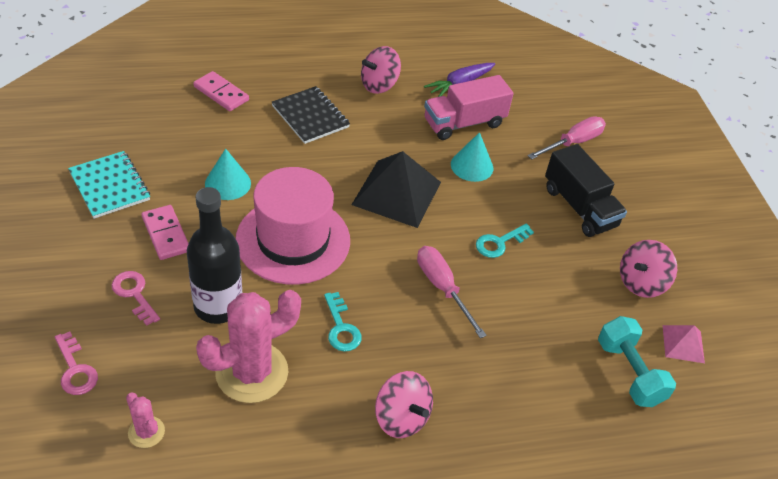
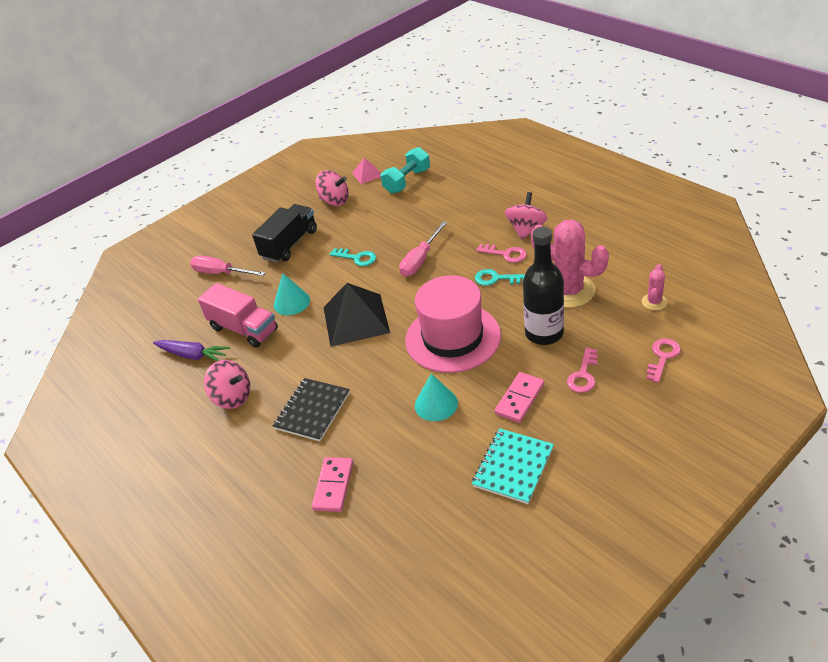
camera: 110 degrees left, 5 degrees down
turquoise key [324,292,362,352] -> turquoise key turned 120 degrees counterclockwise [475,269,525,286]
none -> pink key [476,244,527,263]

